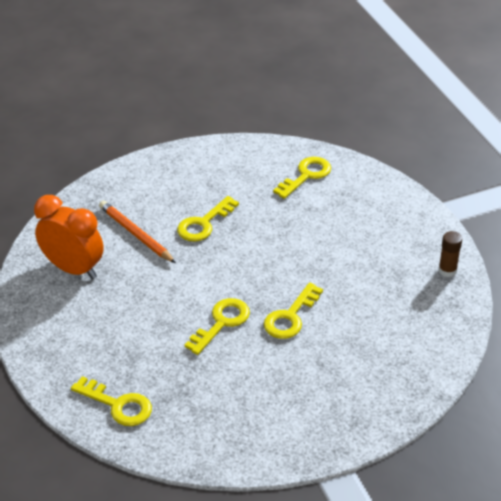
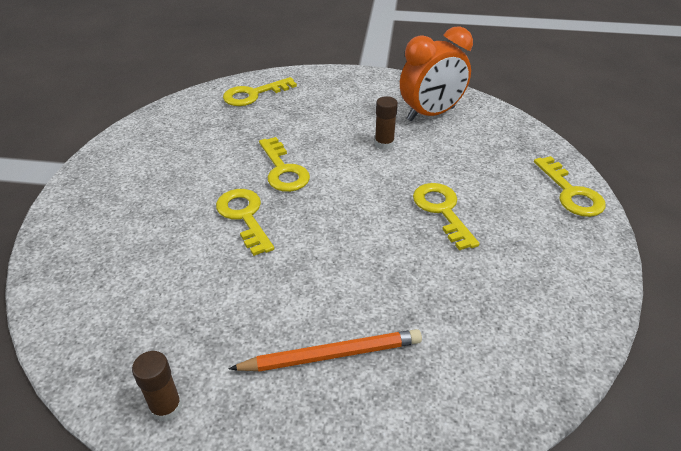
camera: 120 degrees right, 0 degrees up
orange pencil [99,201,176,263] -> orange pencil moved to [229,329,422,372]
yellow key [273,157,331,199] -> yellow key moved to [534,156,606,217]
none -> brown glue stick [375,96,398,150]

